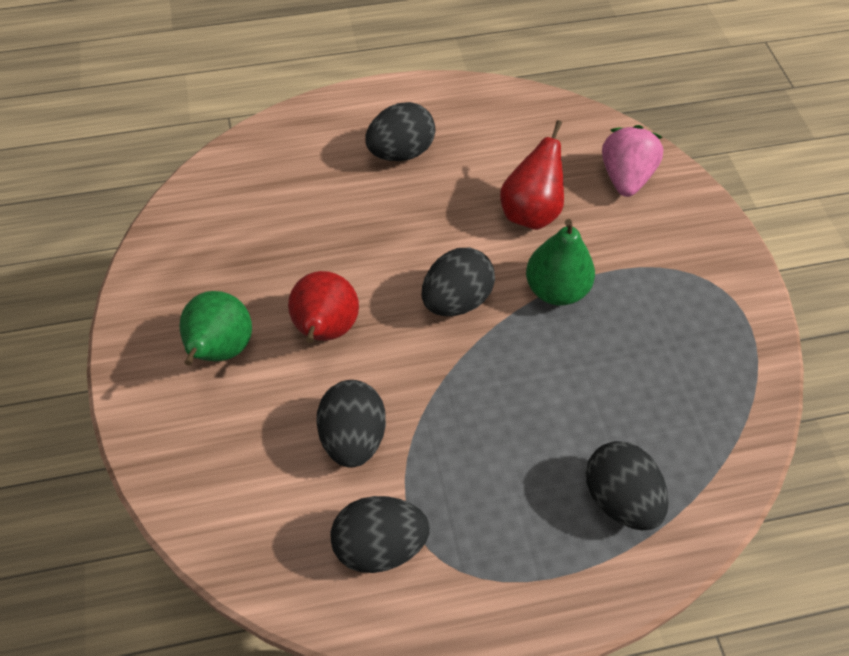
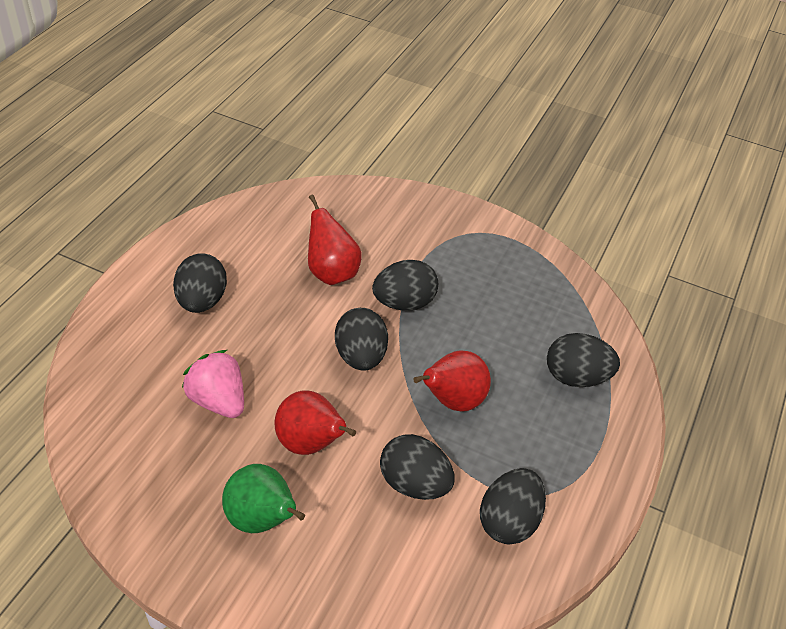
camera: 55 degrees left, 10 degrees down
green pear [526,219,595,306] -> black egg [372,260,438,311]
pink strawberry [602,125,664,197] -> pink strawberry moved to [182,350,244,418]
none -> red pear [413,350,491,412]

